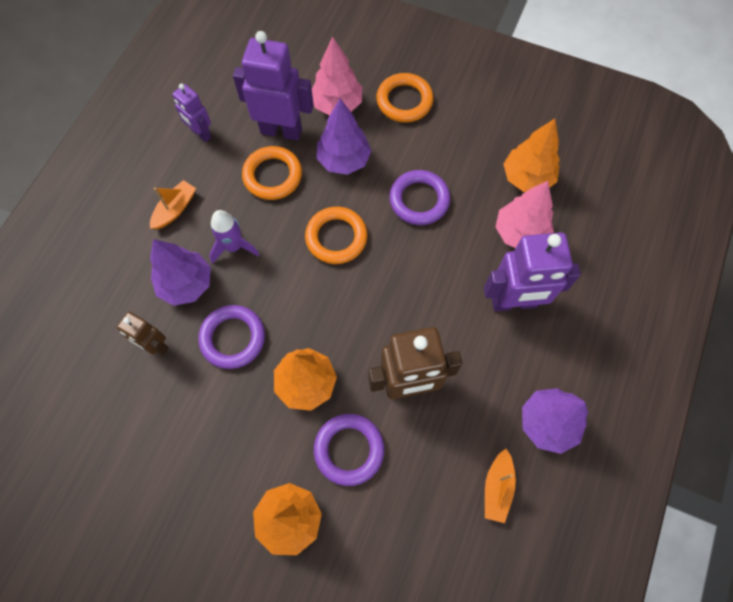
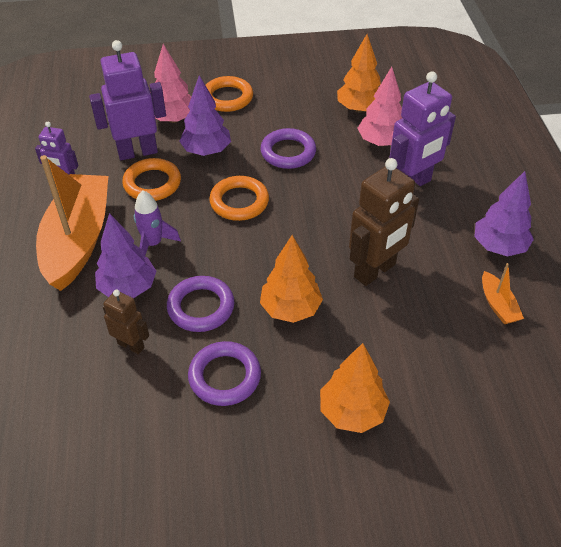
camera: 30 degrees left, 20 degrees down
brown robot [117,312,169,355] -> brown robot turned 150 degrees counterclockwise [103,289,149,355]
orange boat [150,180,196,229] -> orange boat [36,155,108,291], size x2.39
purple ring [314,414,384,486] -> purple ring moved to [188,341,261,406]

